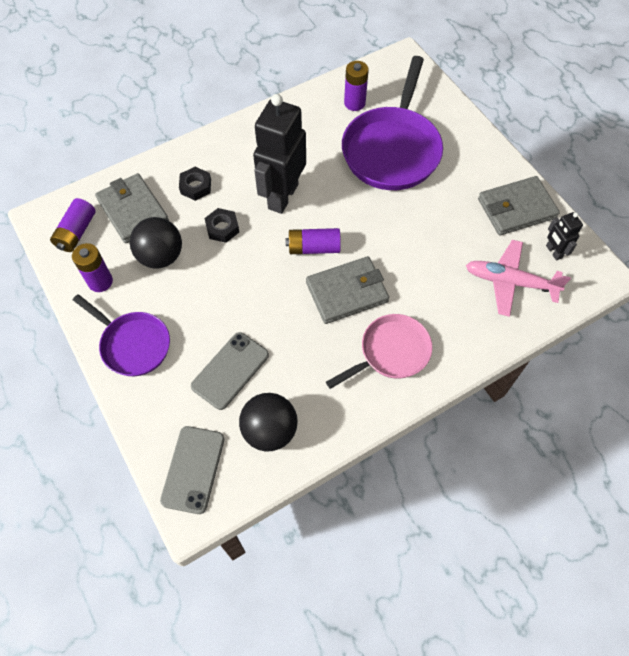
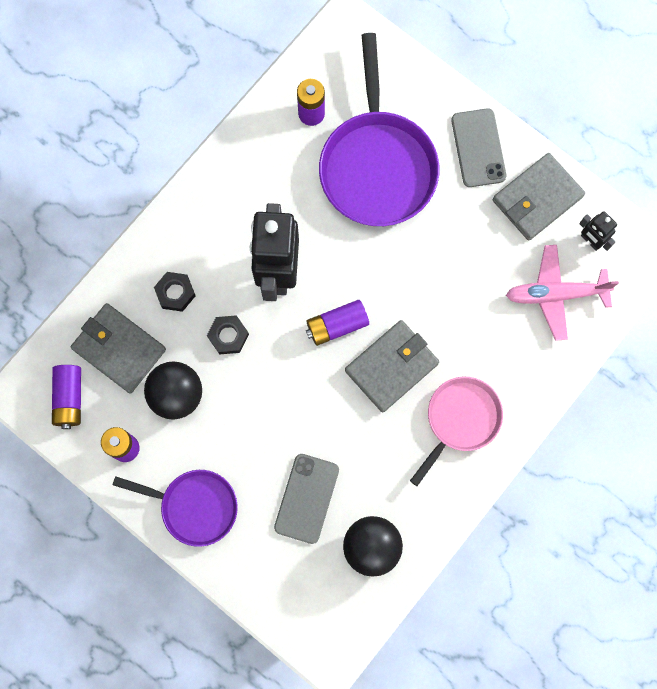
camera: 20 degrees left, 15 degrees up
grey phone [160,426,225,514] -> grey phone moved to [451,108,506,187]

